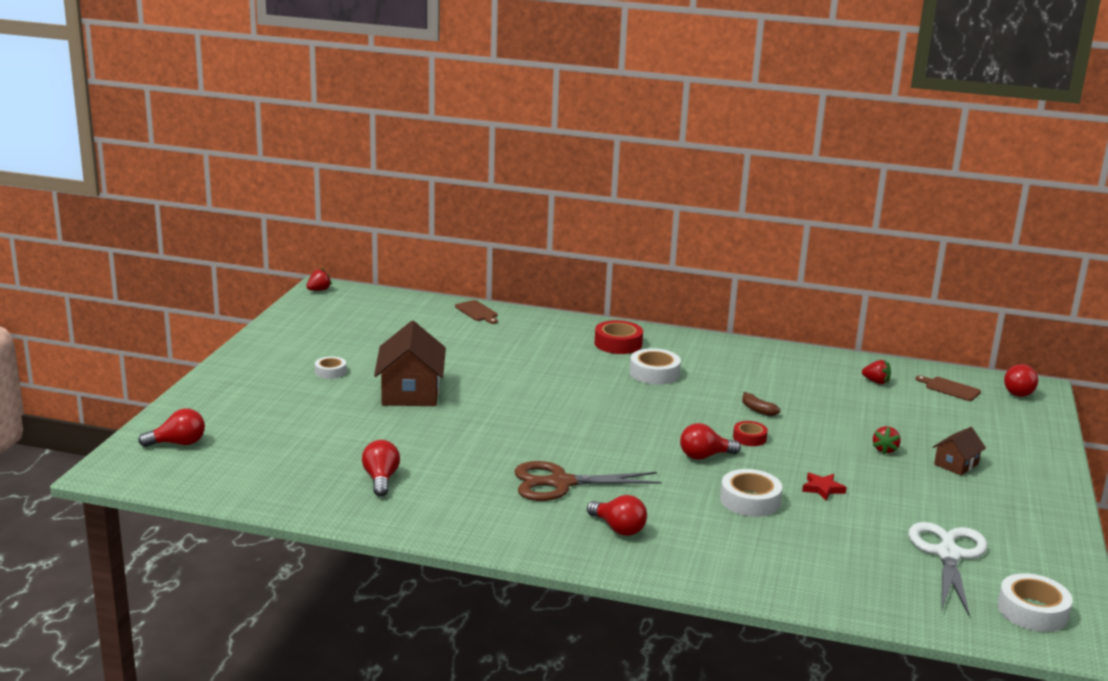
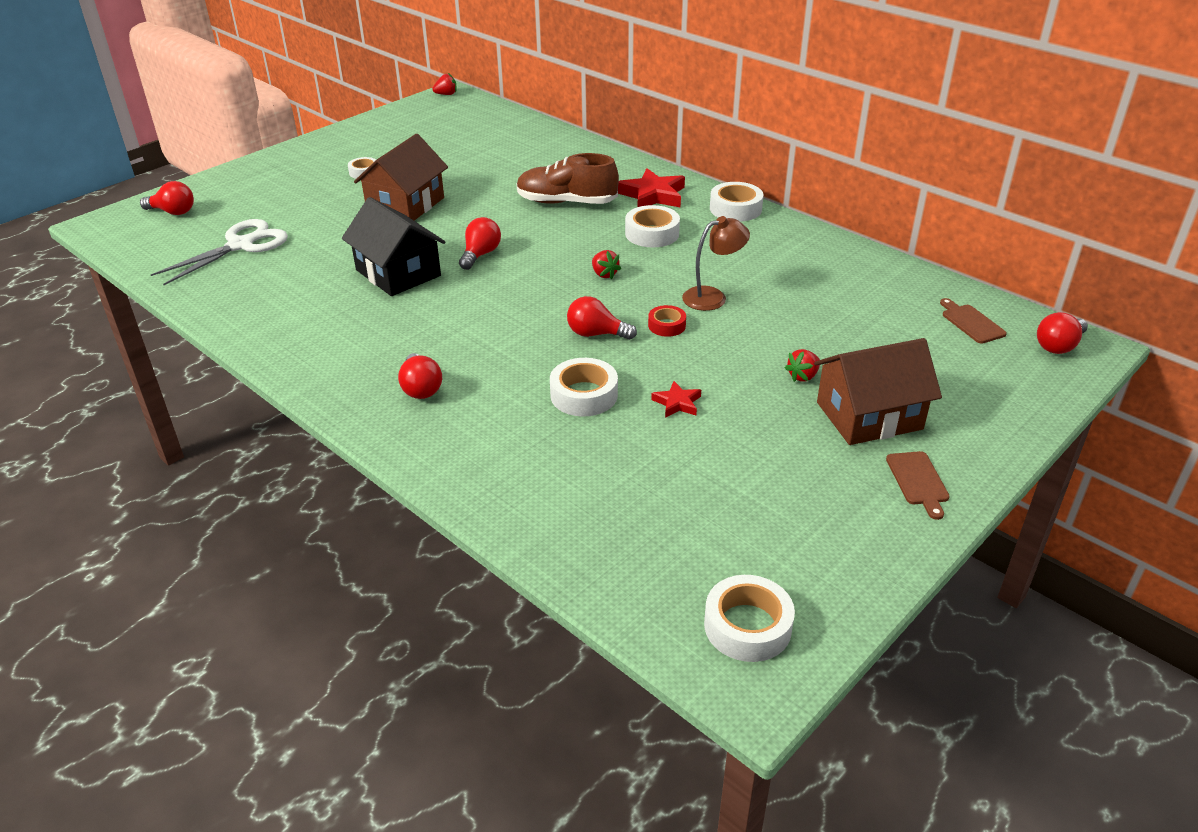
camera: 30 degrees right, 15 degrees up
red light bulb [362,440,400,497] -> red light bulb moved to [459,217,501,270]
brown cutting board [455,300,498,324] -> brown cutting board moved to [886,451,950,520]
brown scissors [514,461,662,501] -> none
red tape [595,320,643,354] -> red star [618,168,685,208]
brown banana [742,392,780,416] -> brown lamp [682,216,750,311]
red strawberry [862,360,891,384] -> red strawberry moved to [592,250,621,279]
white scissors [908,522,988,617] -> white scissors moved to [151,219,288,285]
brown house [933,427,986,475] -> brown house [814,338,942,445], size x1.91
none -> black house [342,197,445,296]
none -> brown shoe [517,153,619,204]
none -> white tape [710,182,764,222]

